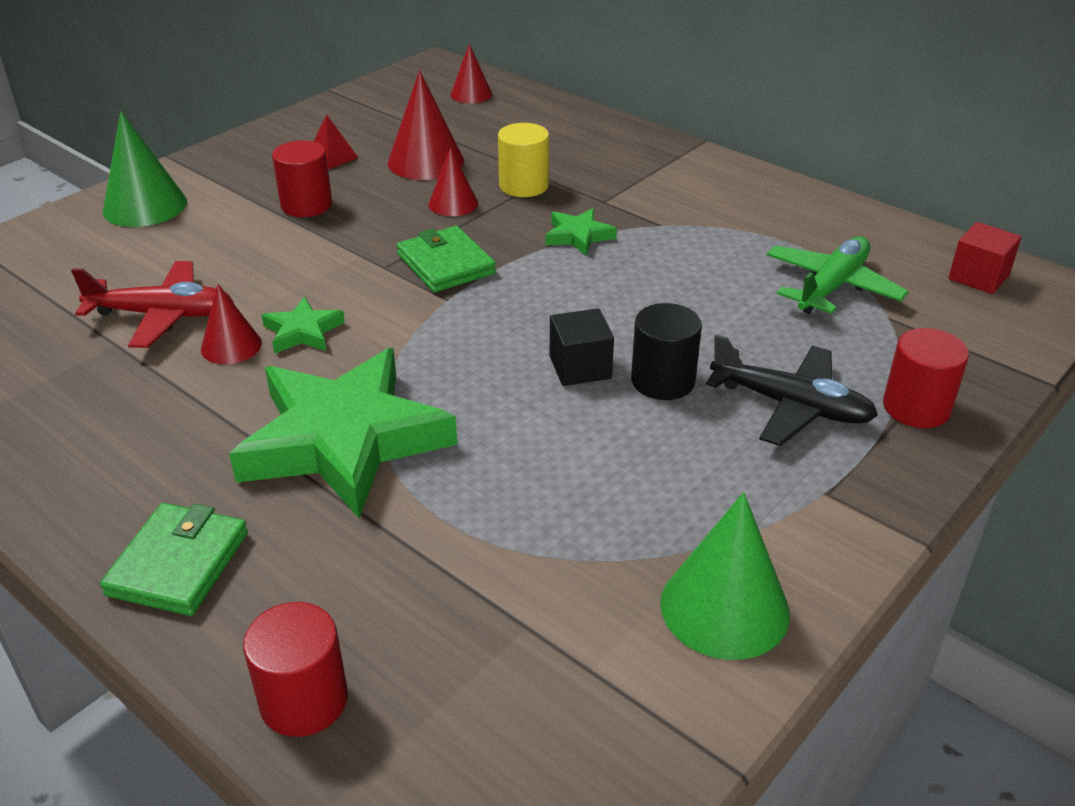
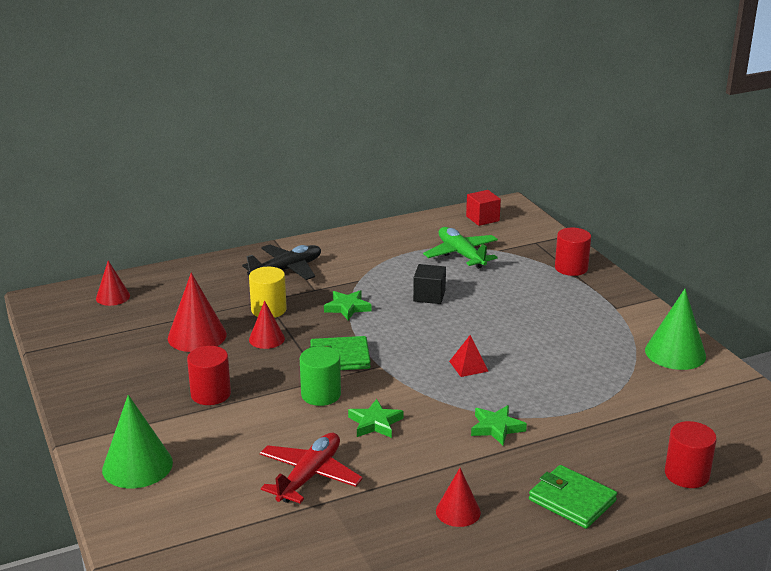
camera: 65 degrees left, 10 degrees down
red cone [201,284,262,364] -> red cone moved to [436,468,481,527]
green star [229,348,457,518] -> green star [471,405,527,445], size x0.42
red pyramid [313,114,358,170] -> red pyramid moved to [449,335,488,377]
black cube [550,309,614,386] -> black cube moved to [413,264,446,304]
black cylinder [631,303,702,400] -> none
black plane [706,334,878,446] -> black plane moved to [242,245,321,280]
none -> green cylinder [300,346,341,406]

